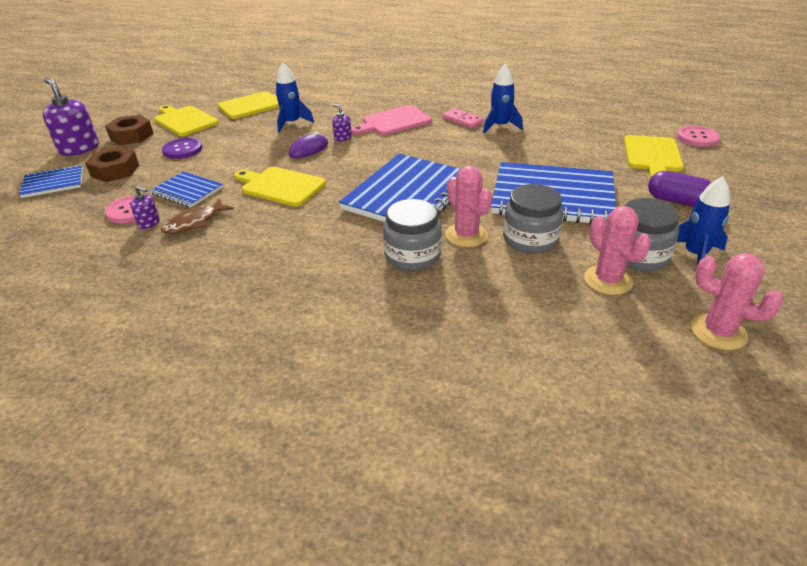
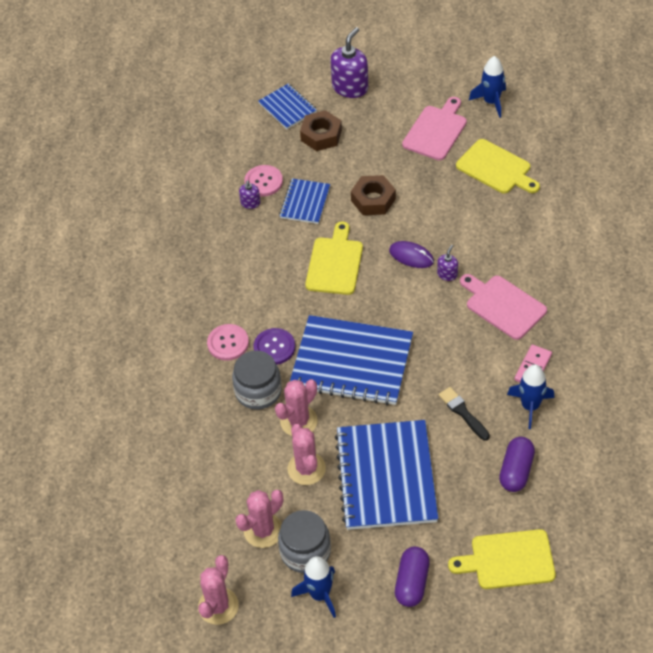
camera: 75 degrees right, 15 degrees up
brown nut [105,115,154,145] -> brown nut moved to [351,175,396,215]
yellow cutting board [154,105,219,136] -> pink cutting board [402,97,467,160]
brown fish [161,199,234,234] -> none
purple button [162,138,202,159] -> purple button moved to [253,328,295,365]
blue rocket [275,63,314,132] -> blue rocket moved to [469,56,506,118]
grey jar [503,184,563,254] -> pink cactus [287,423,326,485]
pink button [677,126,720,147] -> pink button moved to [207,324,249,361]
none -> black brush [439,387,490,441]
none -> purple capsule [499,437,535,492]

